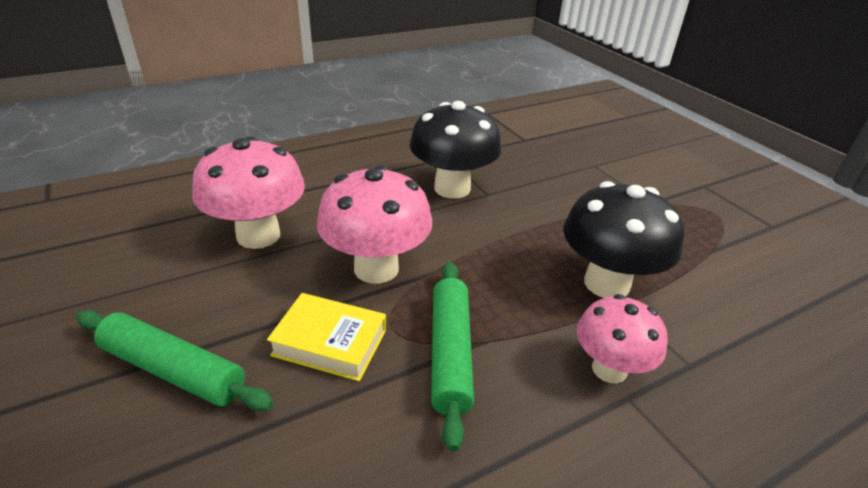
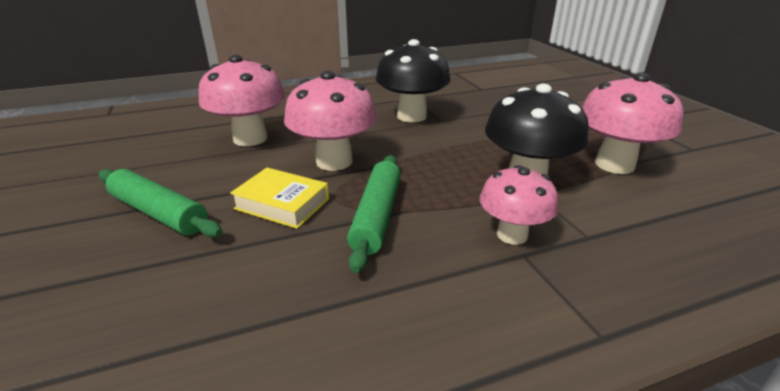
camera: 10 degrees right, 5 degrees down
none -> pink mushroom [582,73,684,174]

